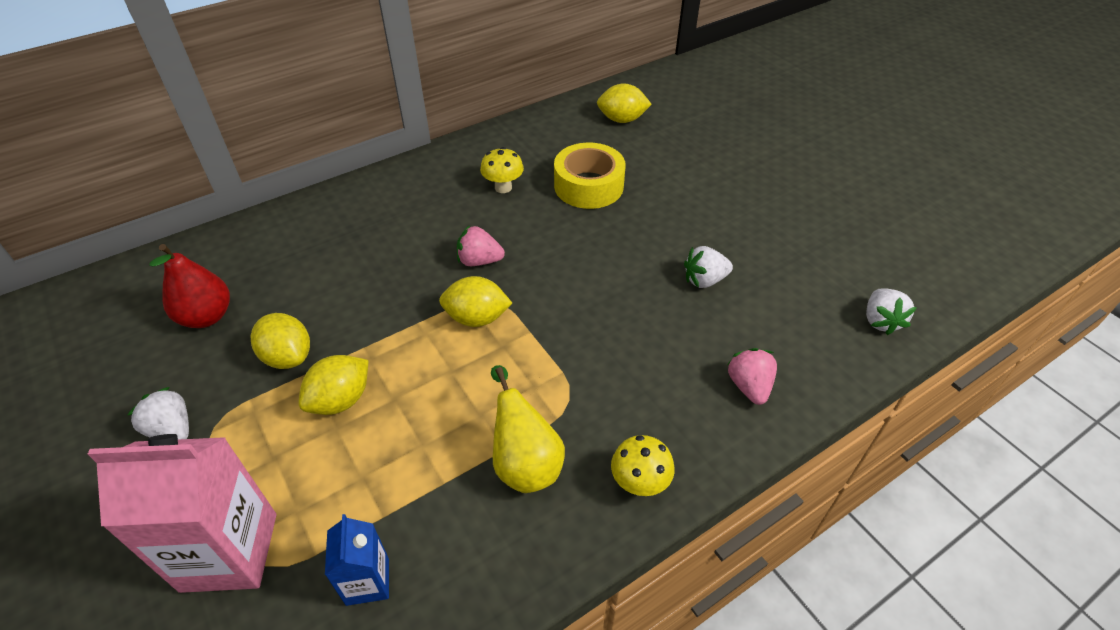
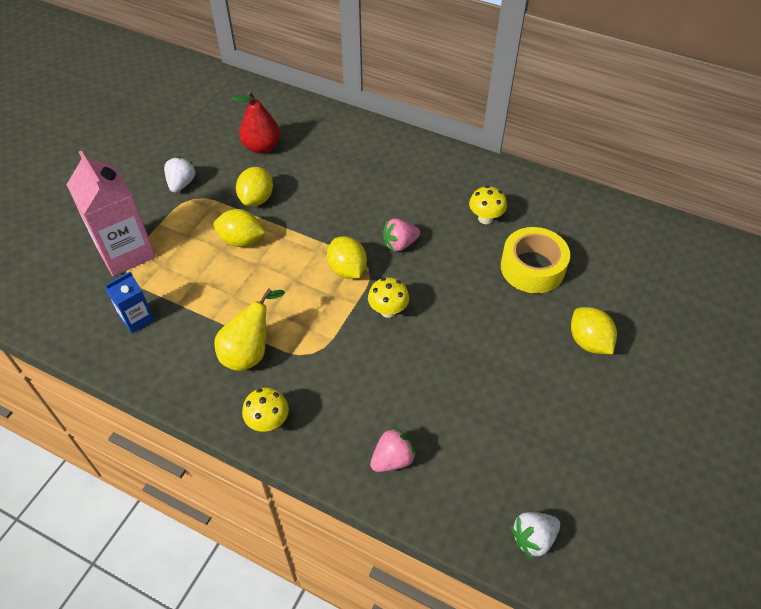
camera: 60 degrees right, 5 degrees up
pink strawberry [457,225,505,266] -> pink strawberry turned 90 degrees counterclockwise [382,219,420,251]
yellow lemon [597,83,652,123] -> yellow lemon moved to [571,307,617,354]
white strawberry [684,246,733,288] -> none
none -> yellow mushroom [368,277,409,318]

